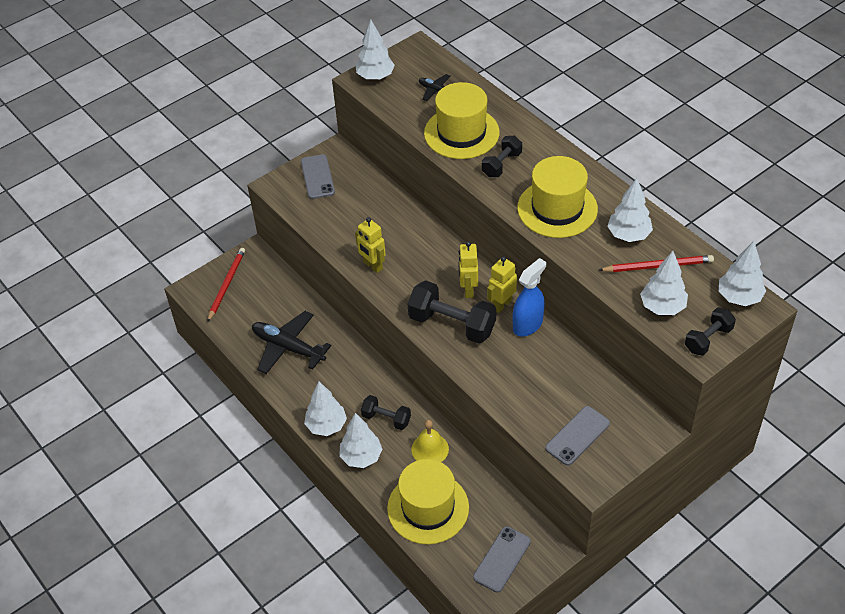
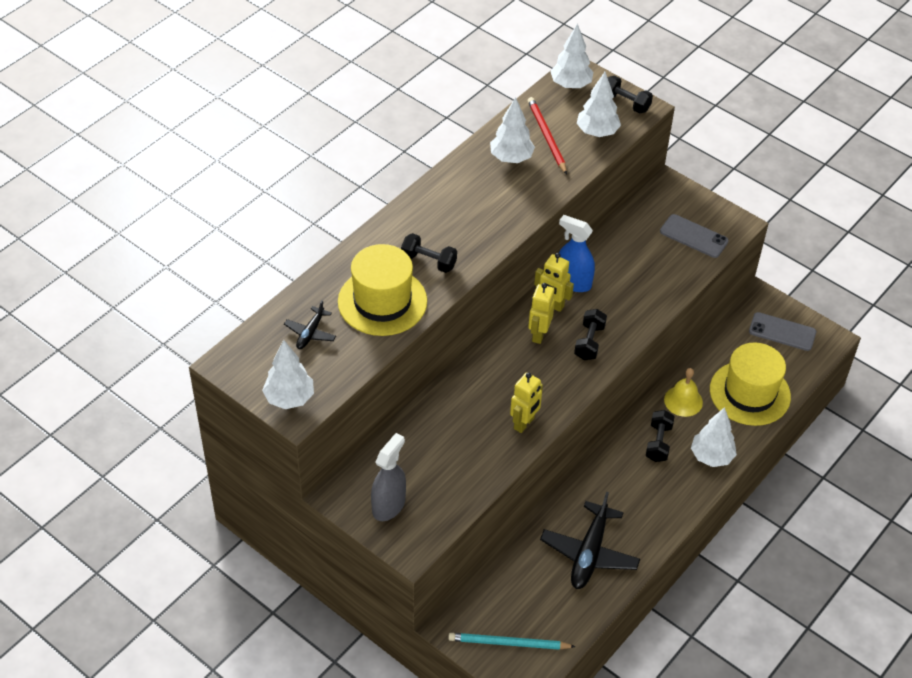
camera: 105 degrees left, 0 degrees up
red pencil [208,248,245,321] -> turquoise pencil [448,633,576,650]
grey phone [301,154,335,199] -> grey spray bottle [371,433,406,521]
white tree [304,381,347,436] -> none
black dumbbell [407,280,496,343] -> black dumbbell [574,309,607,360], size x0.58
yellow robot [459,241,478,298] -> yellow robot turned 120 degrees clockwise [528,283,555,344]
yellow hat [517,156,598,238] -> none

